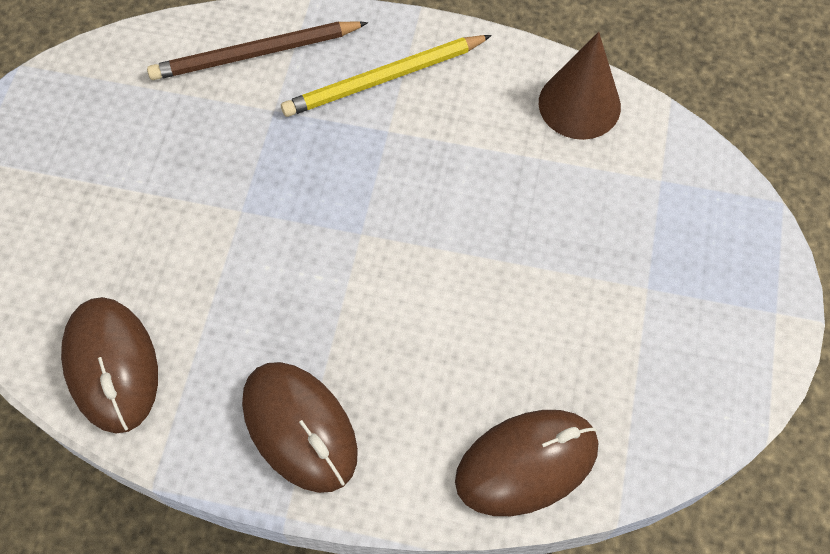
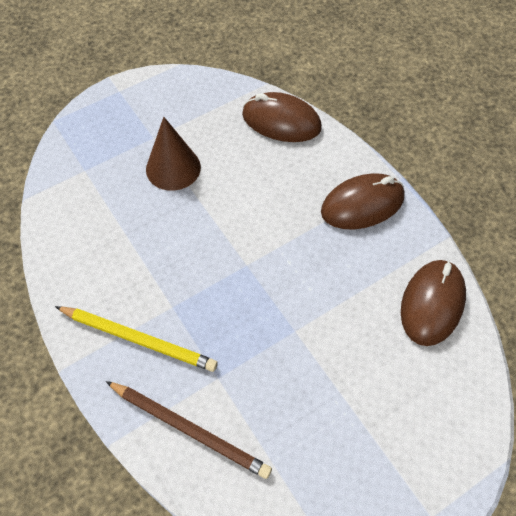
camera: 135 degrees left, 5 degrees down
brown mouse [242,362,358,493] -> brown mouse turned 60 degrees clockwise [321,173,404,230]
brown cone [539,32,621,140] -> brown cone moved to [146,117,201,191]

